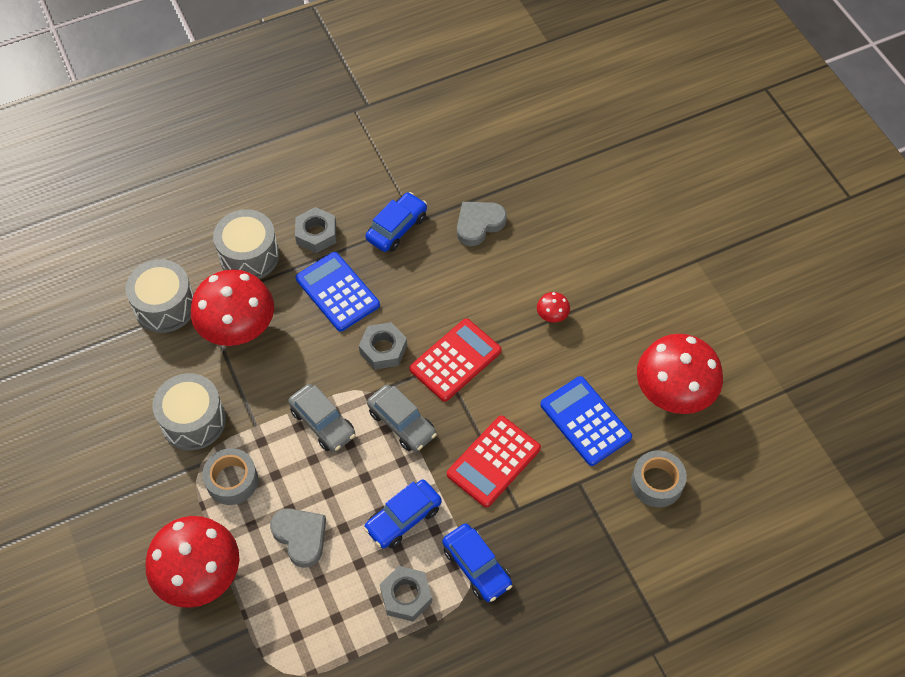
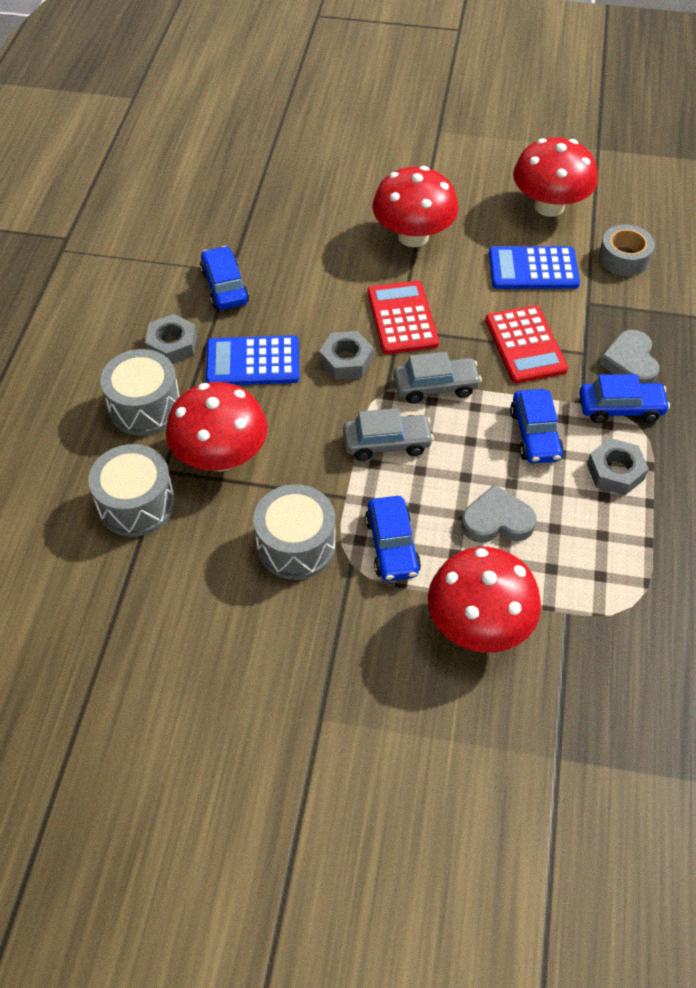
camera: 55 degrees left, 5 degrees down
grey tape [202,448,258,505] -> blue car [365,496,421,581]
grey heart [457,202,507,246] -> grey heart moved to [599,330,659,383]
red mushroom [537,292,570,323] -> red mushroom [372,166,459,247], size x2.43

